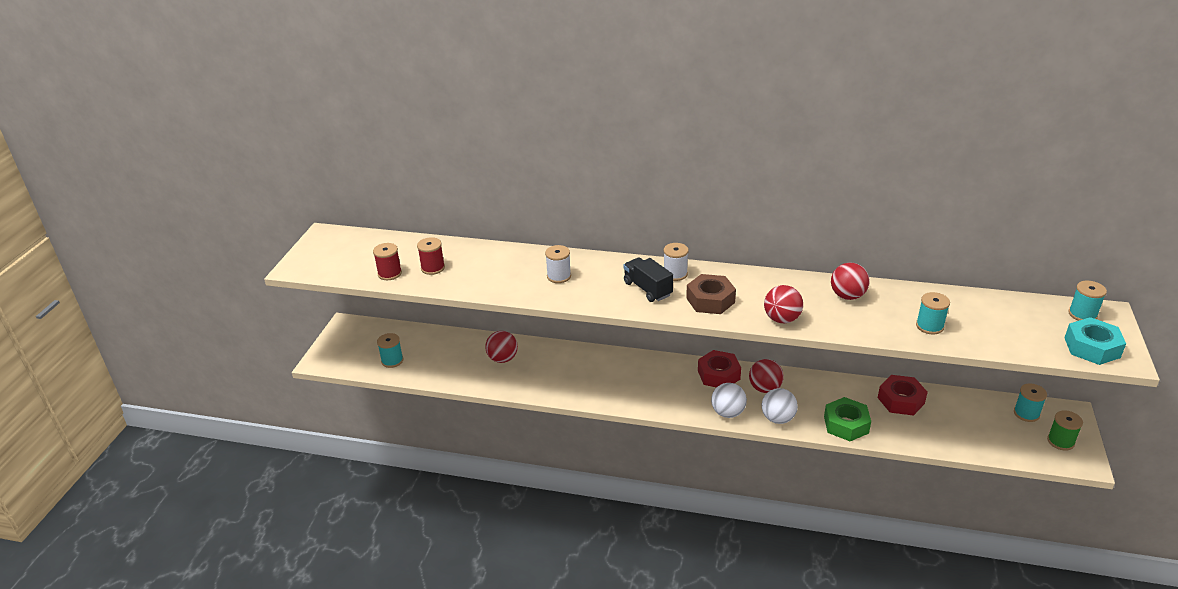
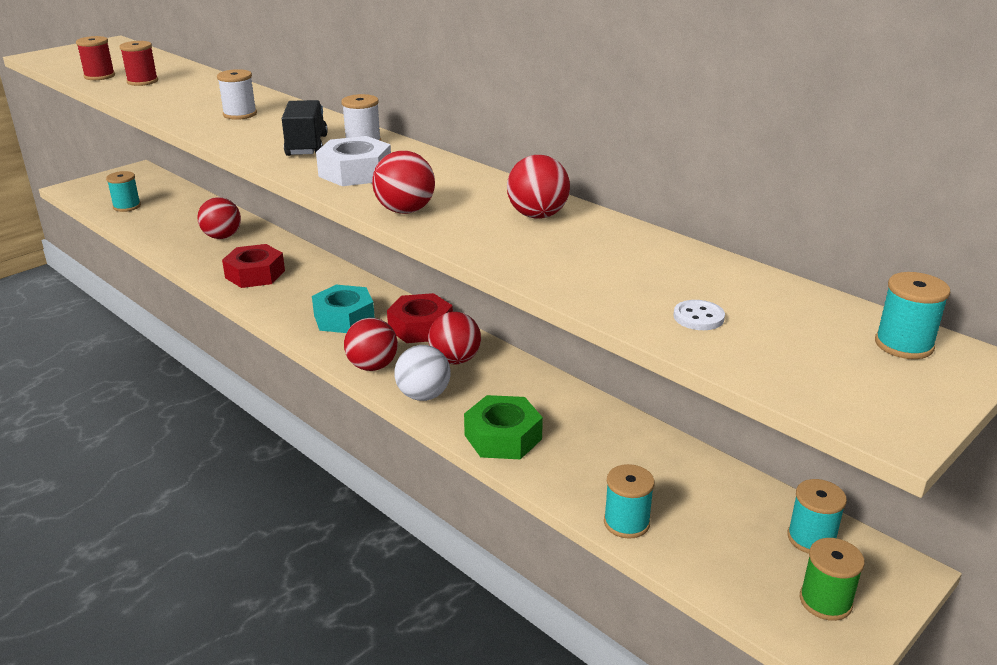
camera: 30 degrees right, 5 degrees down
brown nut [686,274,736,314] -> white nut [316,136,391,186]
white ball [711,383,747,418] -> red ball [344,318,398,371]
red nut [878,375,928,416] -> red nut moved to [222,244,285,288]
turquoise spool [916,292,950,334] -> turquoise spool moved to [604,464,655,539]
turquoise nut [1064,317,1126,365] -> turquoise nut moved to [312,285,375,333]
none -> white button [673,300,725,330]

